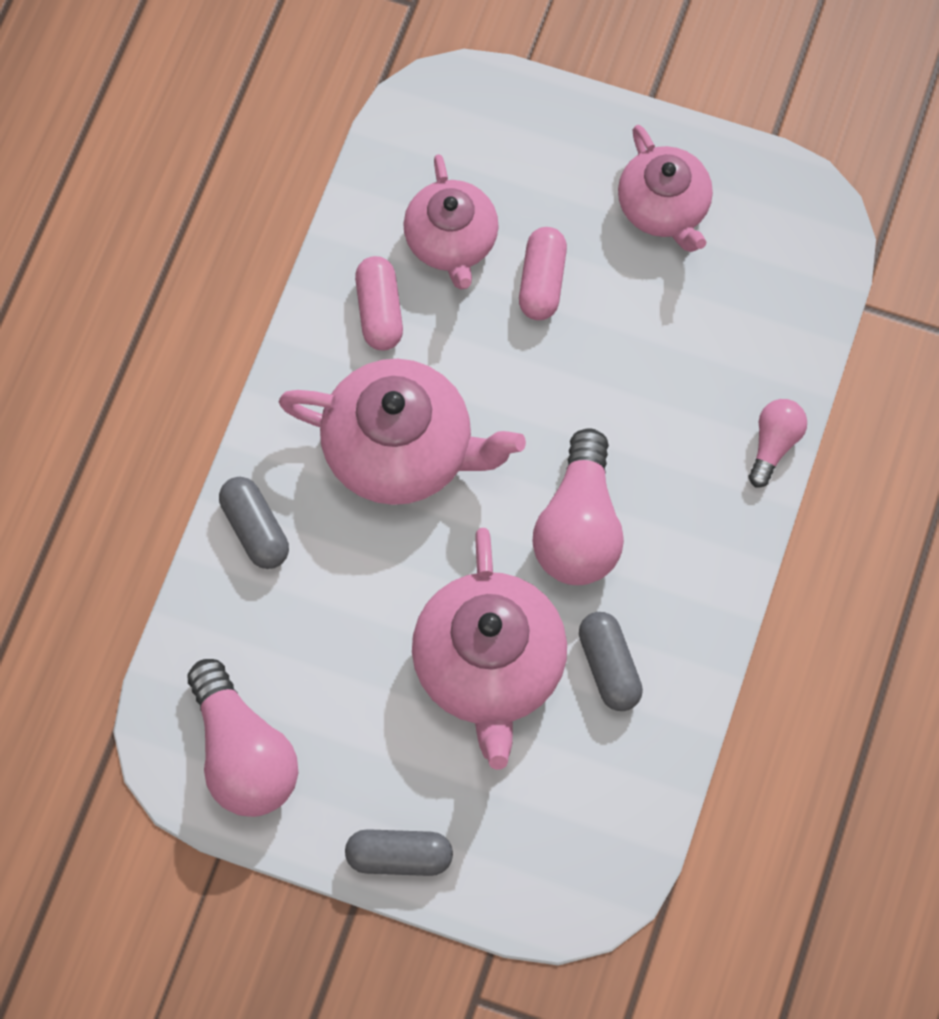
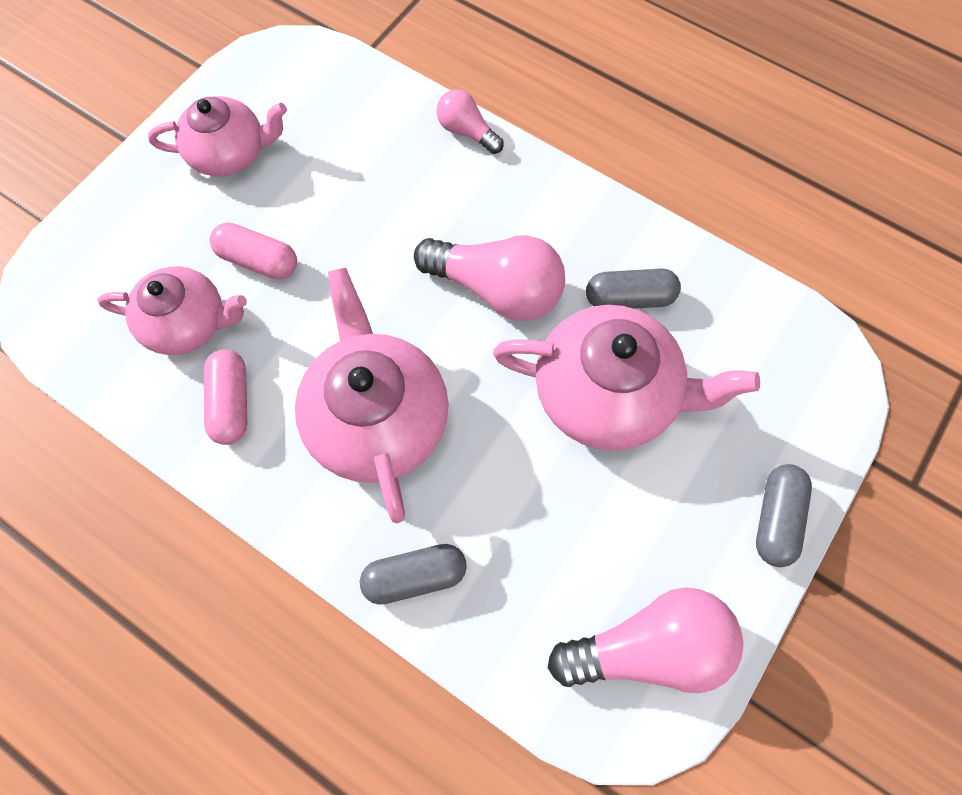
camera: 75 degrees left, 0 degrees up
pink teapot [279,359,526,505] -> pink teapot turned 45 degrees counterclockwise [295,268,449,523]
pink capsule [355,256,403,351] -> pink capsule turned 75 degrees clockwise [204,349,248,445]

